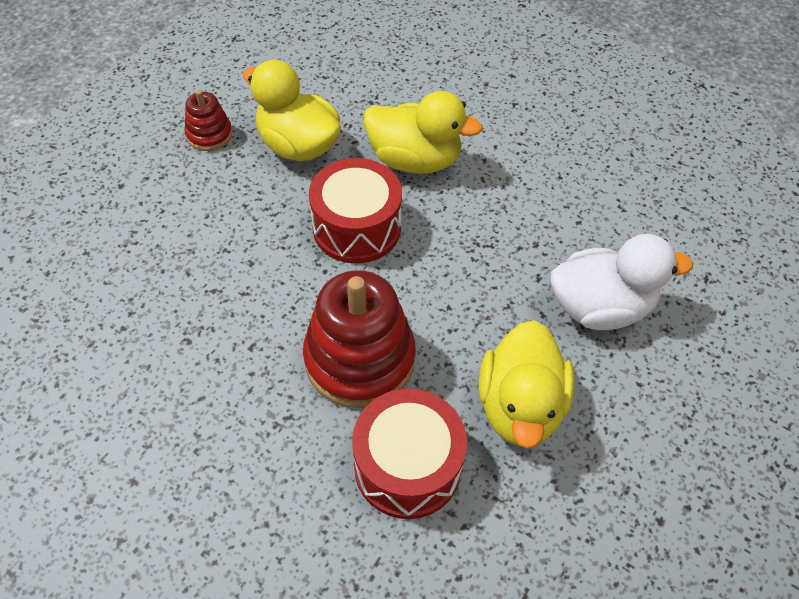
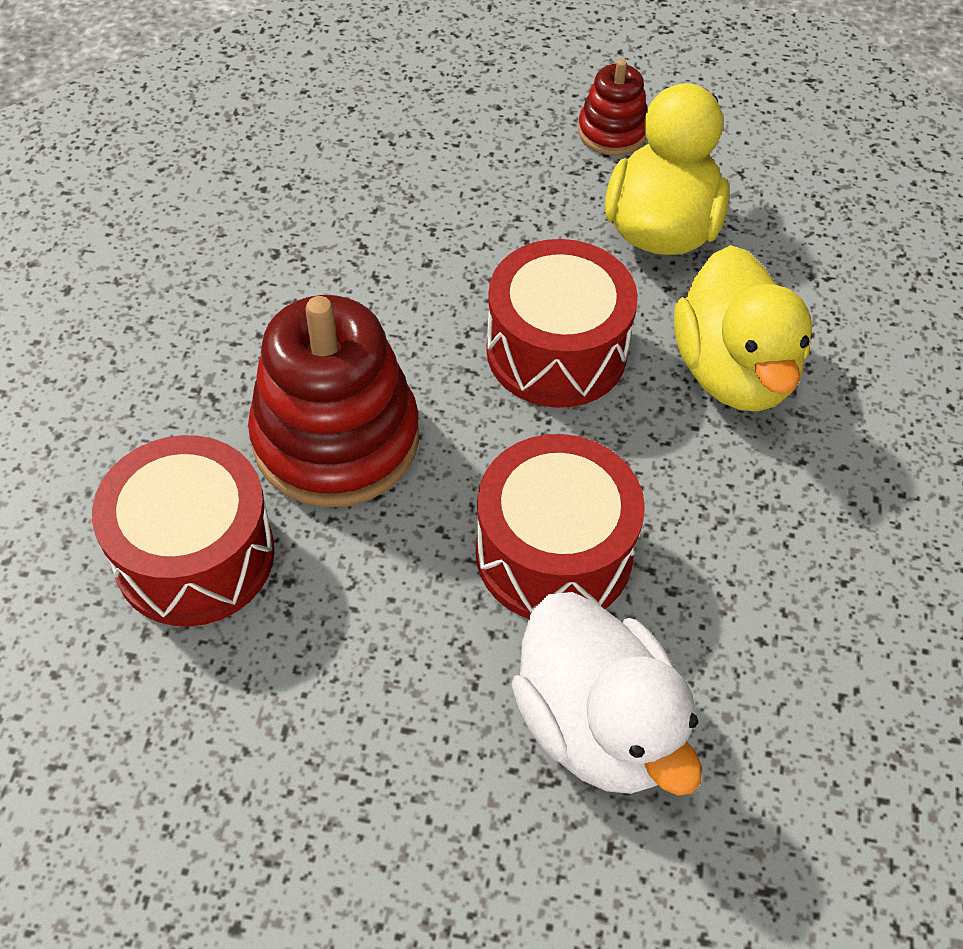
camera: 65 degrees right, 0 degrees up
yellow duck [479,320,575,449] -> none
none -> red drum [476,434,645,619]

